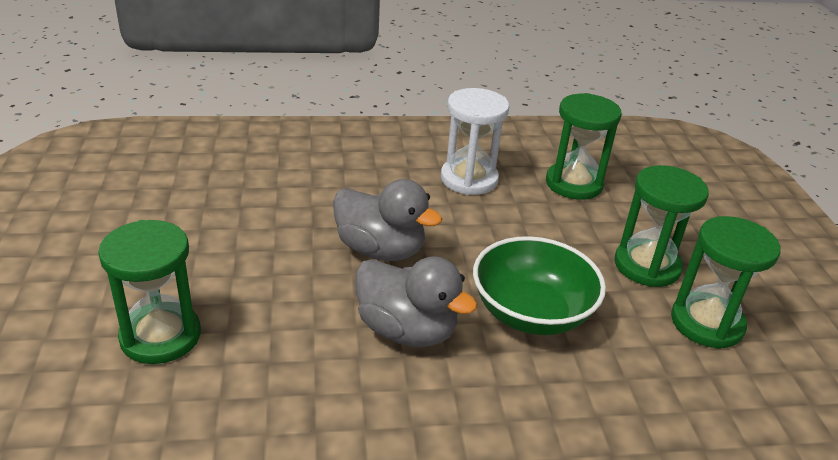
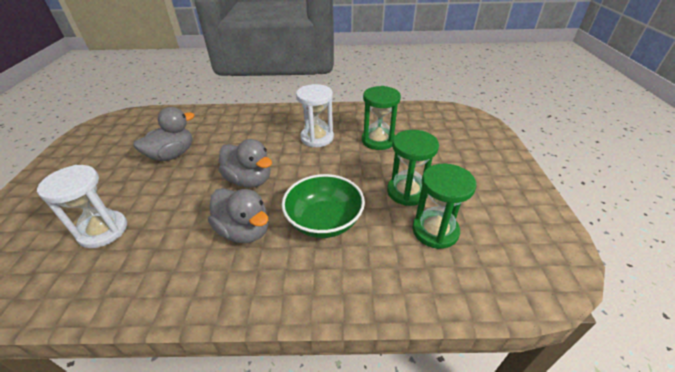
camera: 10 degrees right, 5 degrees up
green hourglass [98,220,201,364] -> white hourglass [37,165,127,248]
none -> grey duck [133,107,195,161]

